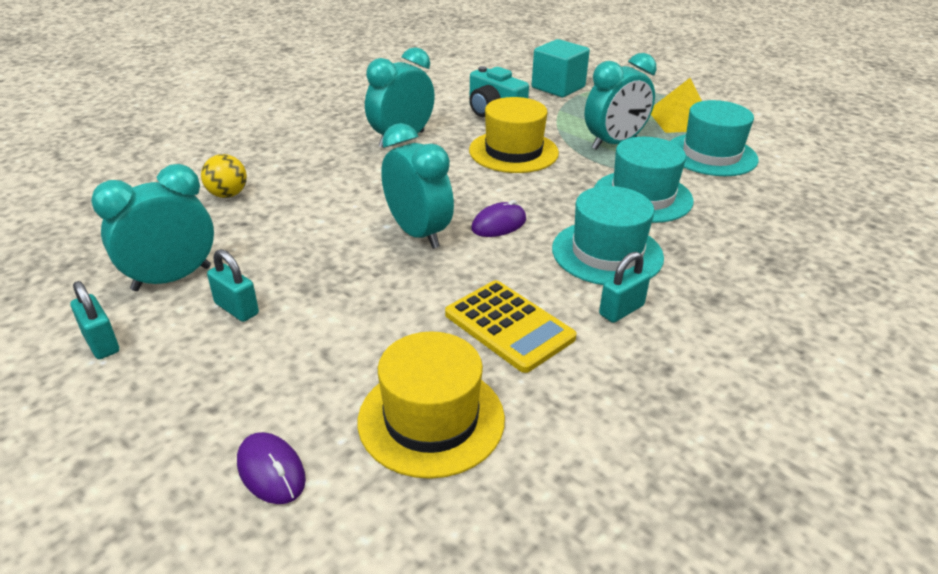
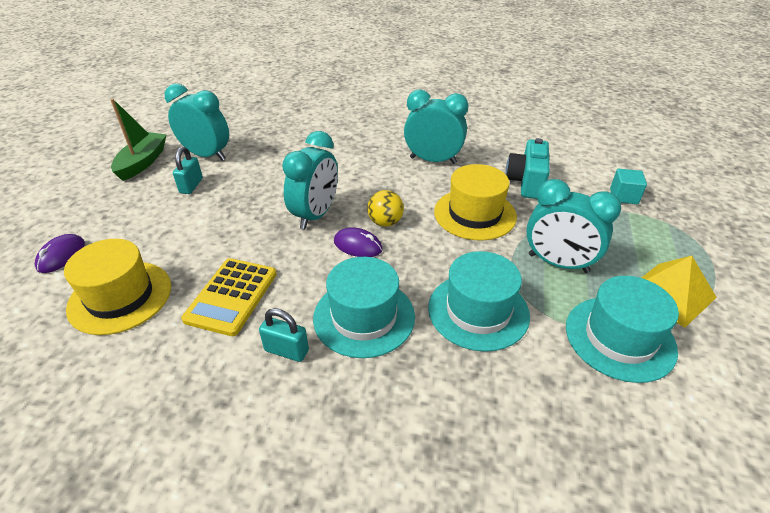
camera: 60 degrees right, 5 degrees up
turquoise padlock [71,281,119,359] -> green boat [110,99,167,181]
yellow ball [201,154,247,198] -> yellow ball moved to [367,190,404,227]
turquoise cube [532,39,590,97] -> turquoise cube [610,169,647,204], size x0.59

